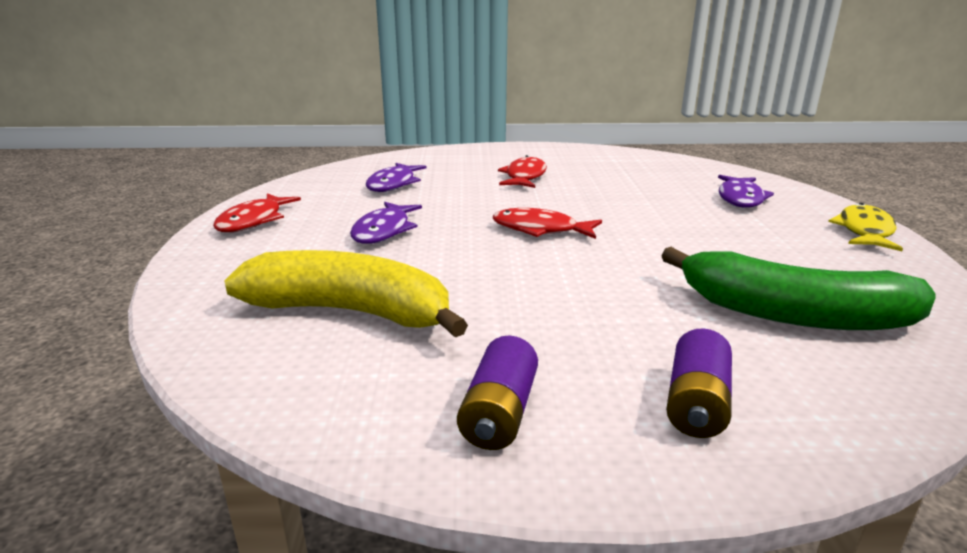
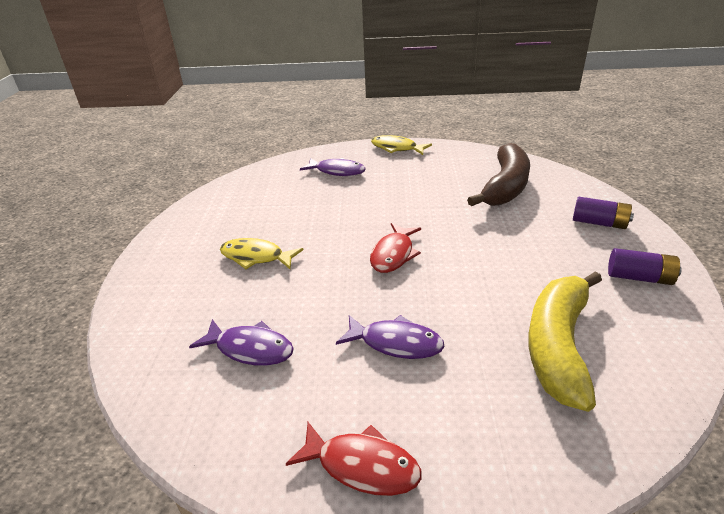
camera: 85 degrees left, 10 degrees up
red fish [498,155,547,188] -> yellow fish [220,238,304,269]
green banana [661,247,936,330] -> brown banana [467,143,530,206]

